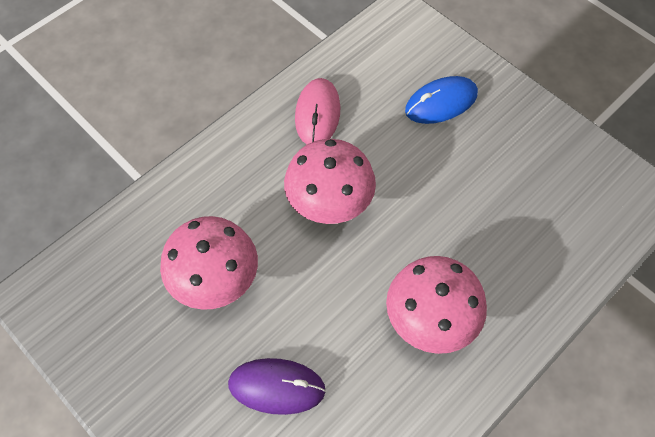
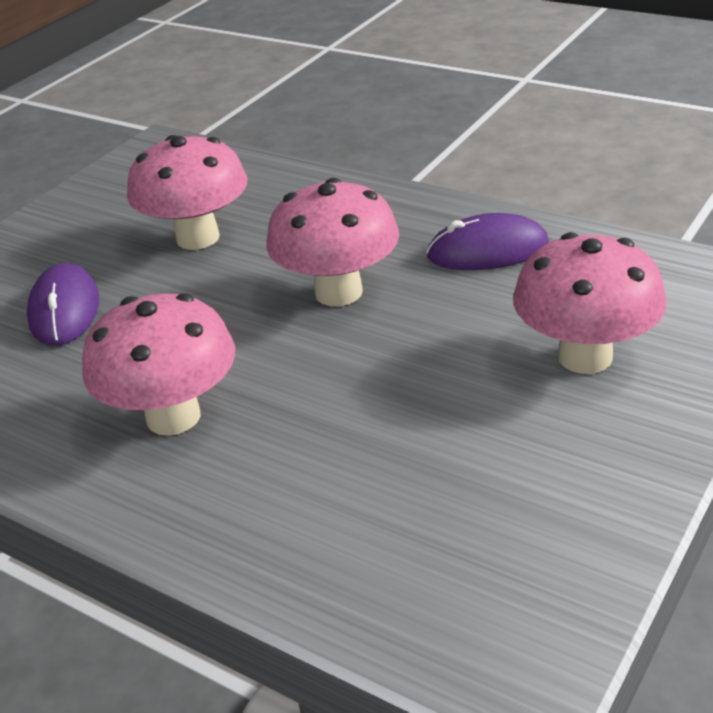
camera: 80 degrees right, 25 degrees down
pink mouse [295,78,340,144] -> purple mouse [426,213,549,270]
blue mouse [405,76,478,124] -> pink mushroom [513,232,667,374]

